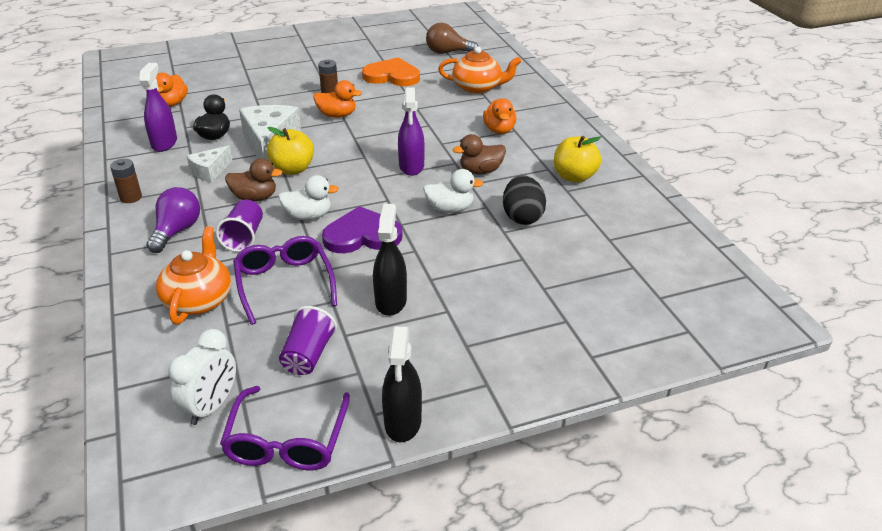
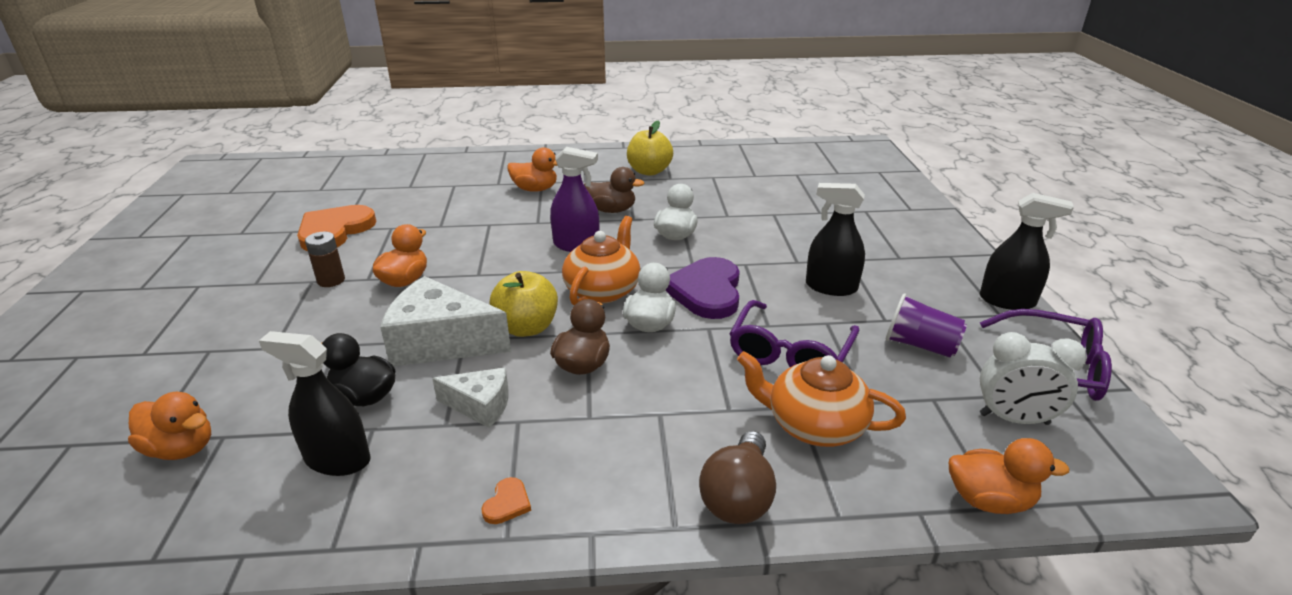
camera: 75 degrees left, 5 degrees down
brown battery [110,159,142,203] -> orange heart [481,477,531,524]
purple spray bottle [139,63,177,152] -> black spray bottle [259,331,371,476]
purple light bulb [147,187,200,253] -> none
white clock [168,329,236,425] -> white clock turned 150 degrees clockwise [980,332,1087,425]
white cheese [187,146,233,183] -> white cheese turned 45 degrees counterclockwise [432,368,509,428]
purple cup [216,200,263,252] -> none
purple glasses [233,236,337,325] -> purple glasses turned 60 degrees counterclockwise [729,300,859,367]
brown light bulb [426,23,479,54] -> brown light bulb moved to [699,431,776,524]
orange teapot [438,46,521,94] -> orange teapot moved to [562,216,640,305]
brown duck [453,134,506,174] -> brown duck turned 75 degrees counterclockwise [584,167,645,213]
black egg [503,175,546,225] -> none
none -> orange duck [949,438,1070,514]

